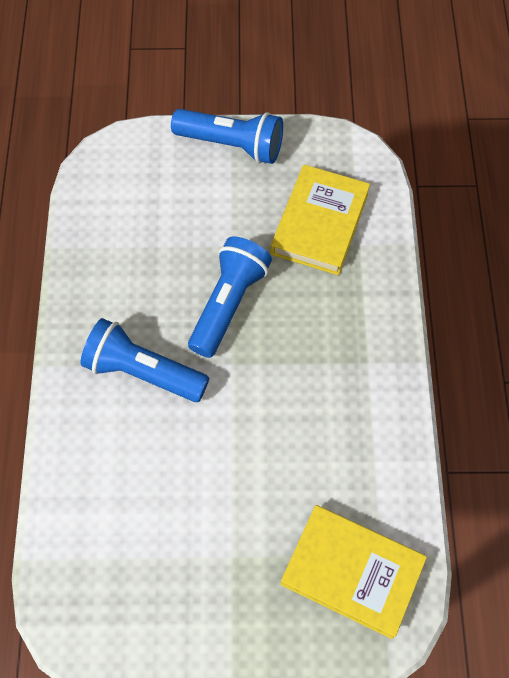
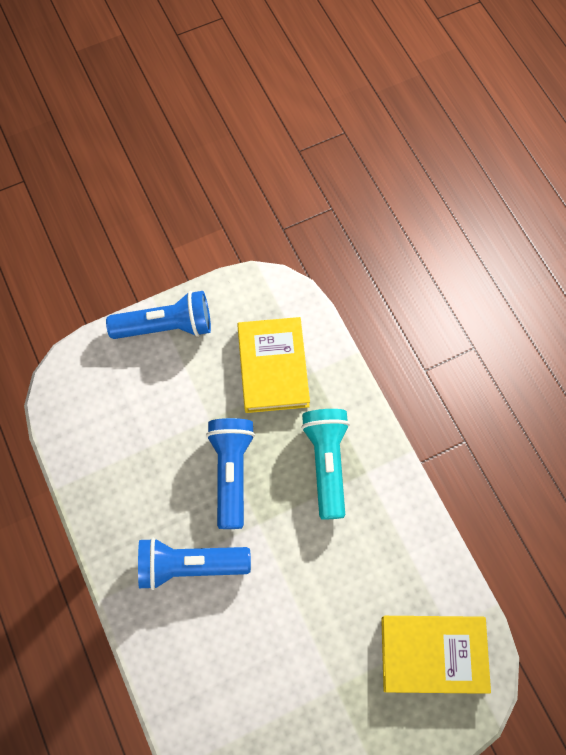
camera: 25 degrees left, 5 degrees up
none -> turquoise flashlight [301,409,350,520]

